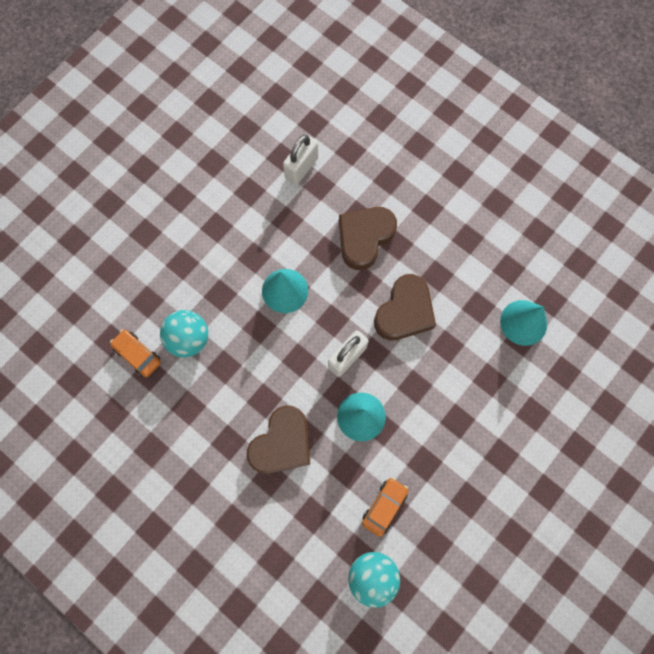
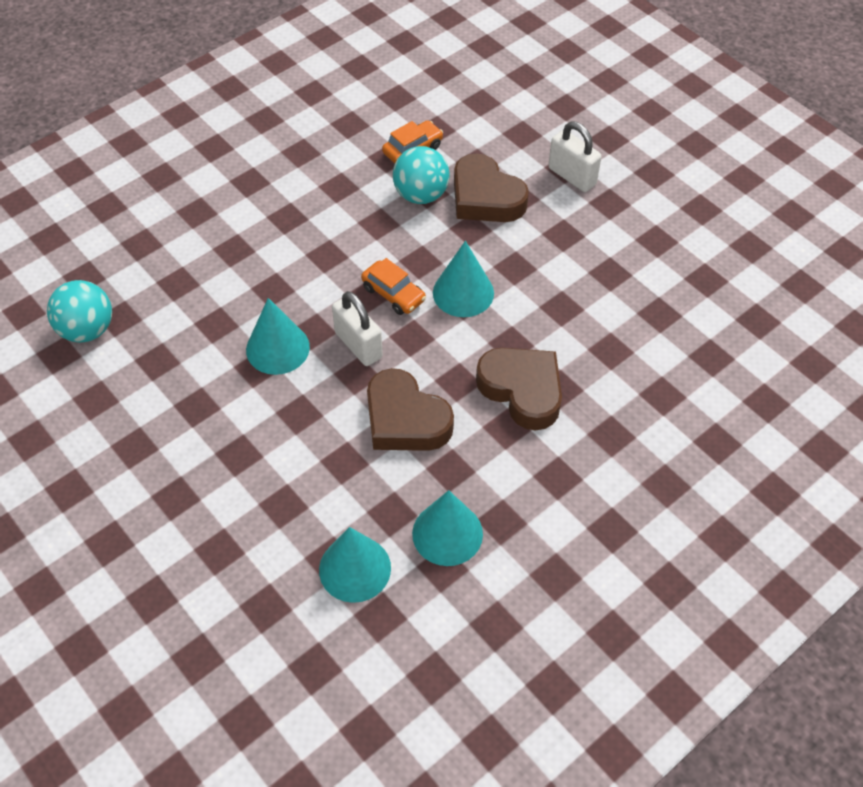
camera: 100 degrees right, 20 degrees down
brown heart [247,405,310,474] -> brown heart moved to [454,153,529,222]
white padlock [283,135,318,185] -> white padlock moved to [548,122,602,192]
orange car [362,477,408,537] -> orange car moved to [361,258,426,315]
none -> turquoise cone [412,490,483,566]

